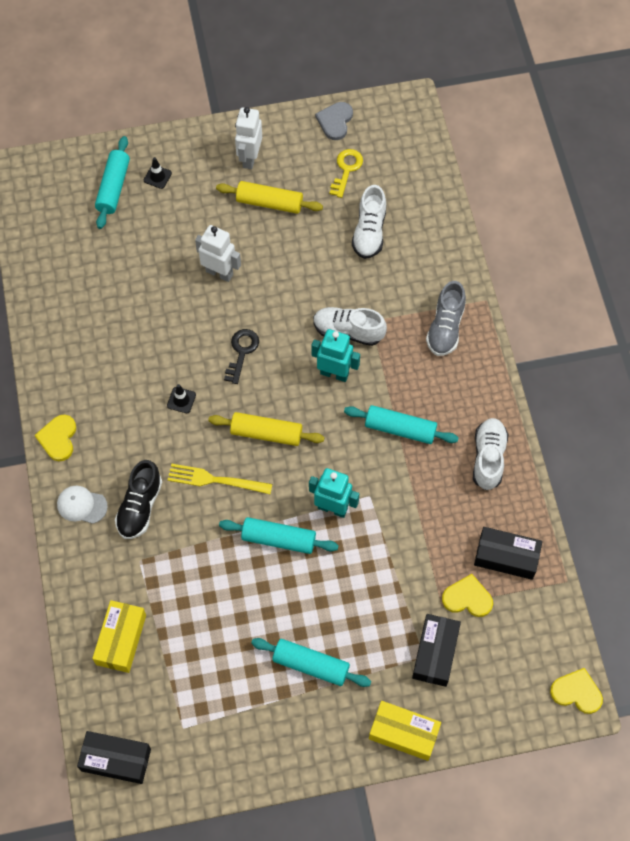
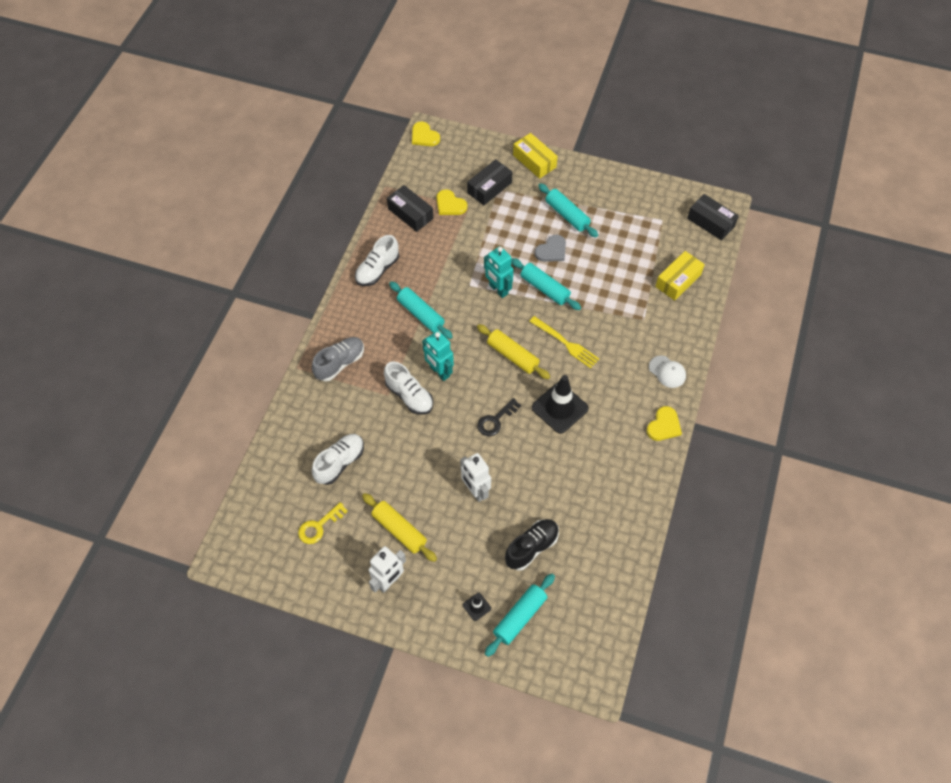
camera: 150 degrees left, 5 degrees down
black shoe [115,460,162,539] -> black shoe moved to [505,519,559,571]
black traffic cone [167,384,196,413] -> black traffic cone [532,375,589,434], size x2.19
grey heart [315,102,353,140] -> grey heart moved to [535,234,566,262]

